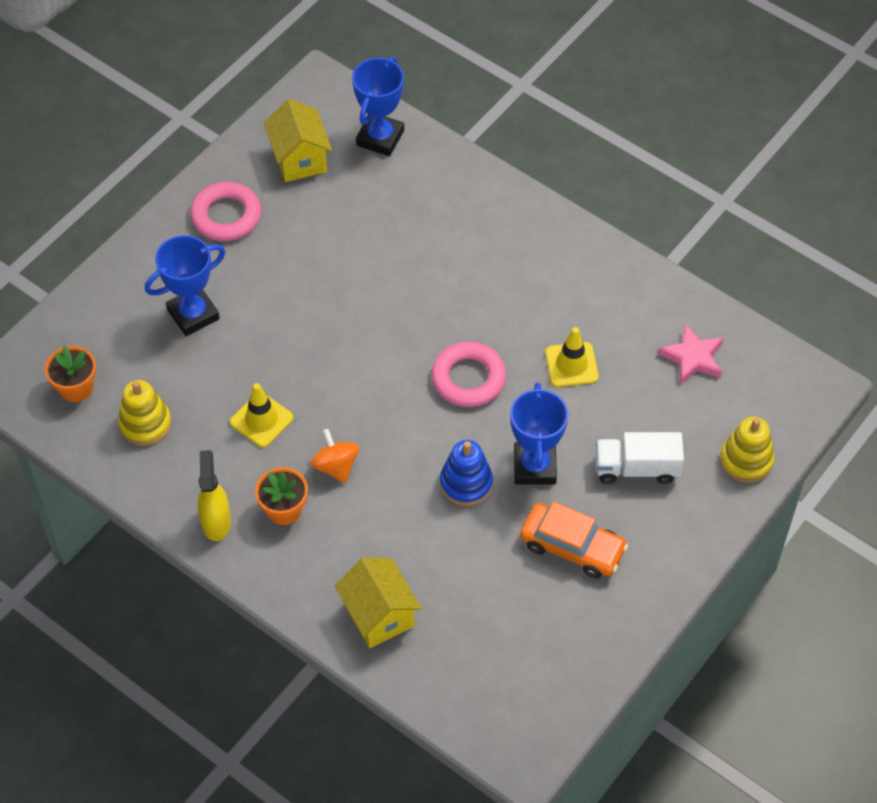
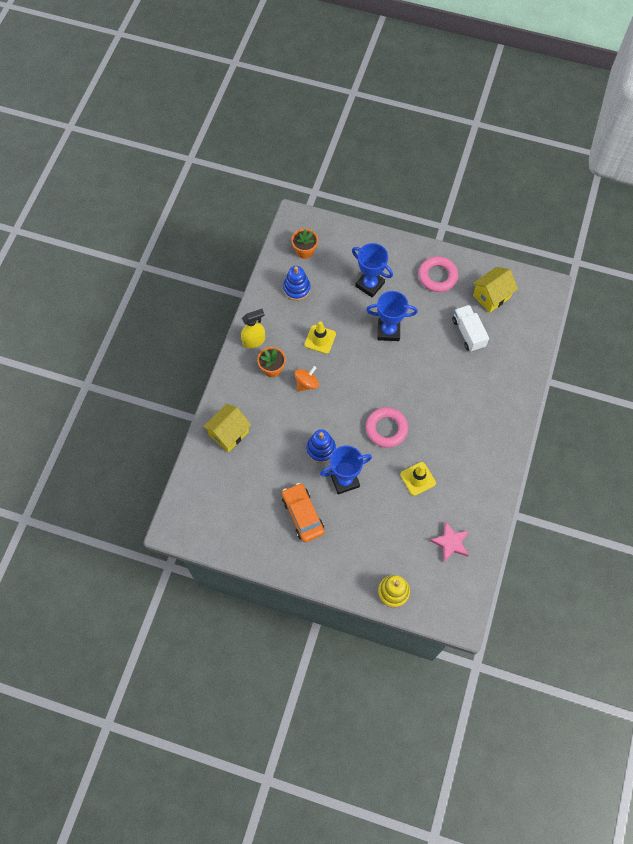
camera: 70 degrees right, 10 degrees up
yellow stacking toy [118,380,171,446] -> blue stacking toy [283,266,311,301]
blue trophy [352,56,404,156] -> blue trophy moved to [366,291,418,341]
orange car [520,502,628,578] -> orange car turned 150 degrees clockwise [282,483,324,542]
white truck [596,432,684,484] -> white truck moved to [452,305,489,352]

